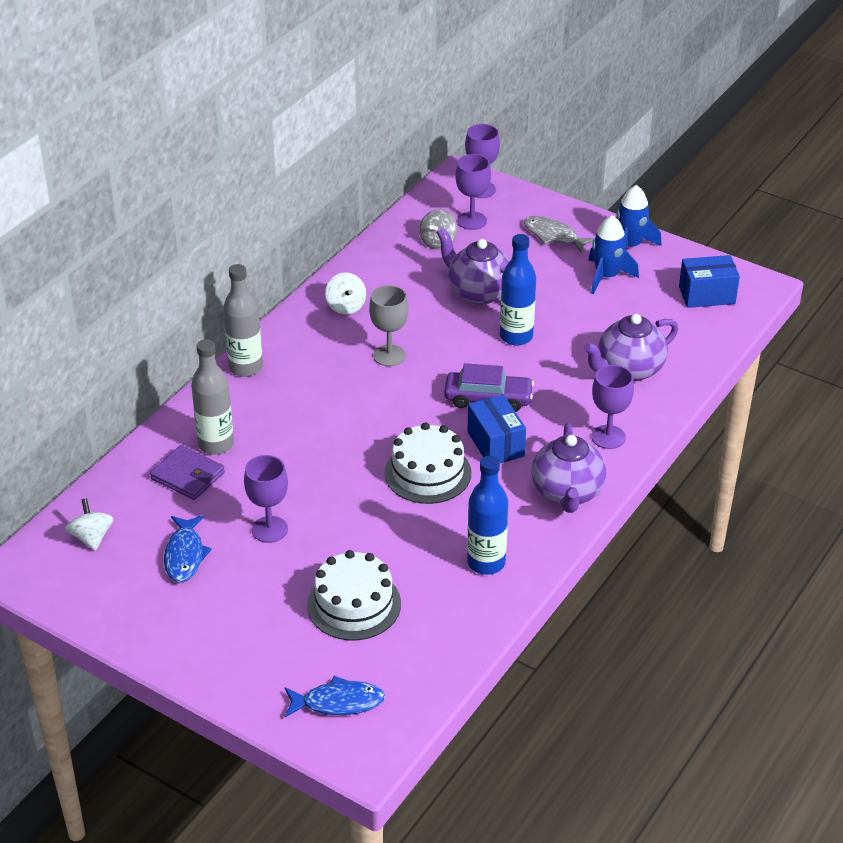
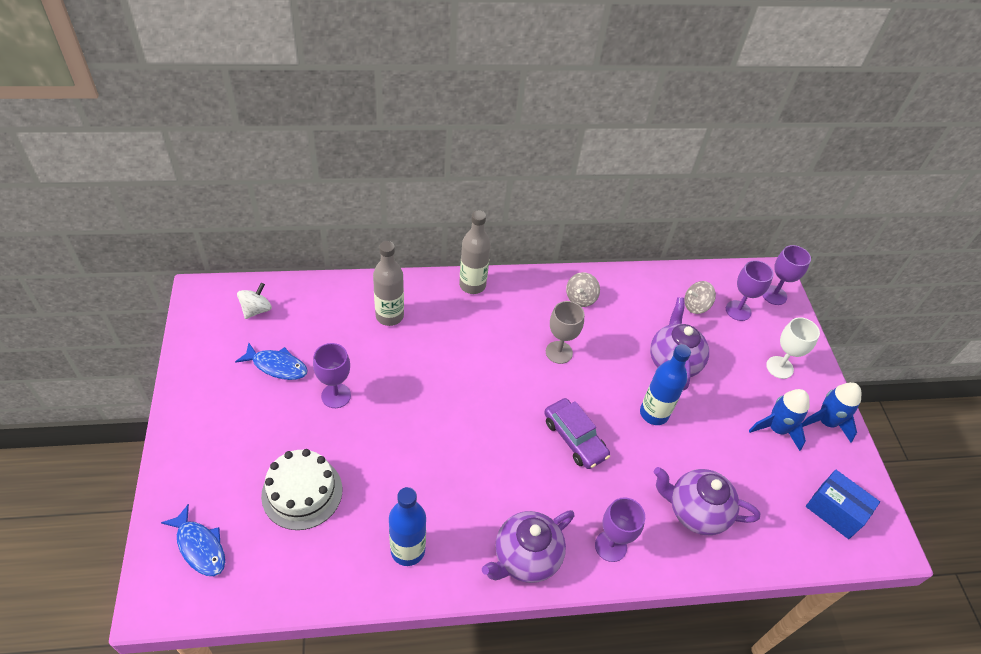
camera: 45 degrees right, 10 degrees up
purple wallet [150,445,225,500] -> none
blue fish [164,516,212,582] -> blue fish turned 120 degrees counterclockwise [235,343,308,380]
white spinning top [325,272,366,315] -> grey spinning top [566,272,600,307]
white cake [384,423,471,504] -> none
blue box [467,394,526,463] -> none
grey fish [524,216,595,253] -> white goblet [766,317,820,379]

